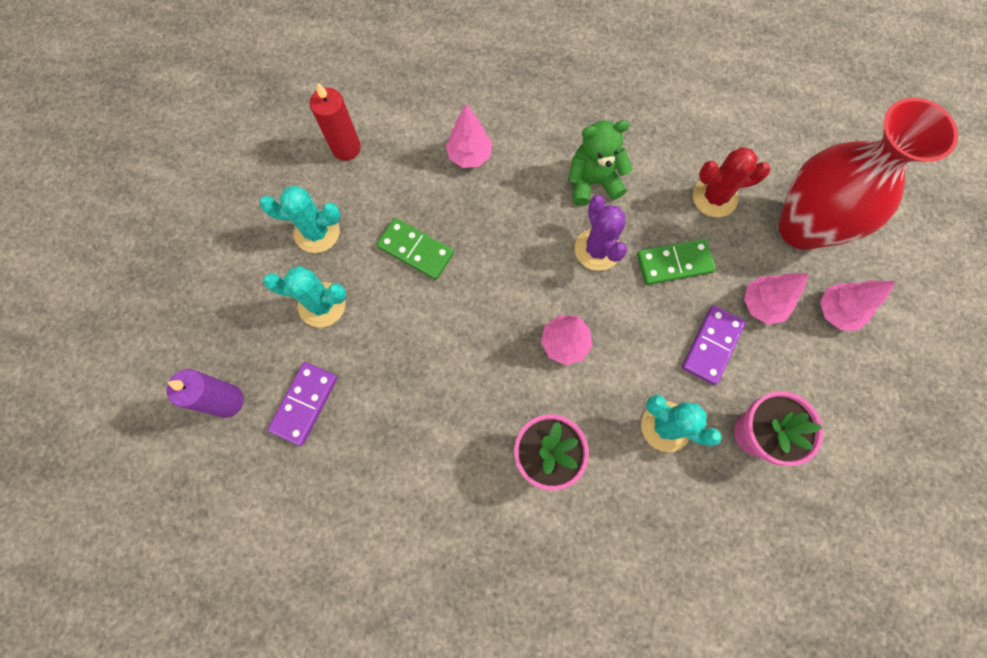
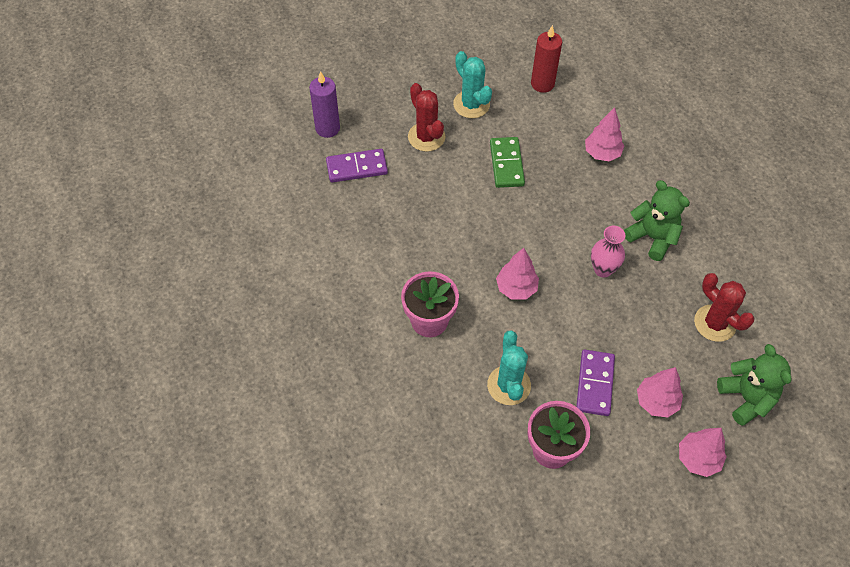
camera: 55 degrees right, 15 degrees down
turquoise cactus [263,266,347,327] -> red cactus [408,83,445,152]
purple cactus [575,195,627,271] -> pink vase [591,226,625,278]
green domino [637,238,716,285] -> none
purple domino [682,305,746,385] -> purple domino turned 75 degrees counterclockwise [576,350,615,416]
red vase [779,98,958,250] -> green teddy bear [717,344,792,426]

